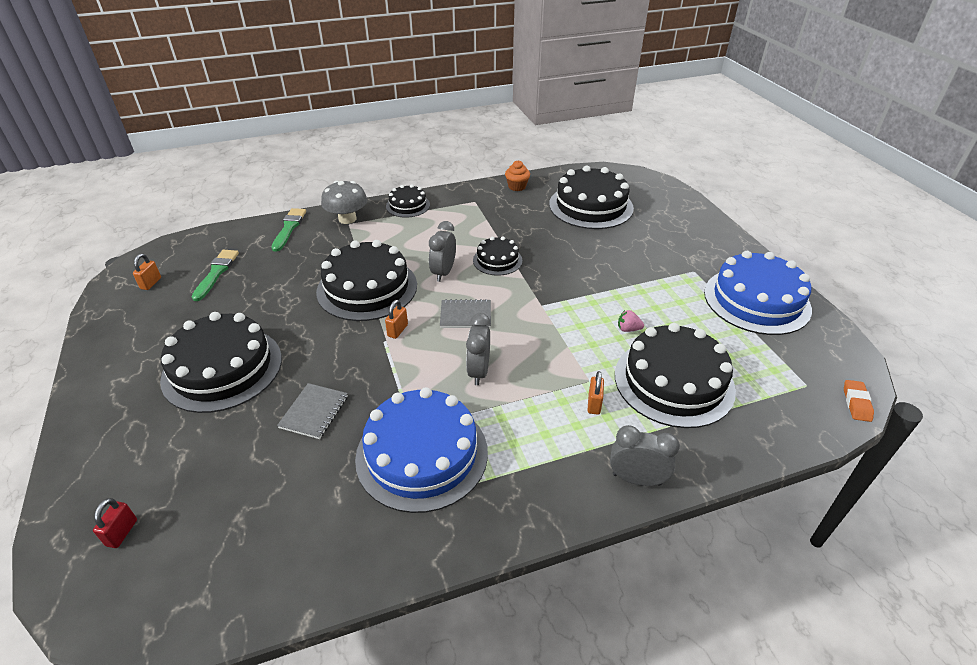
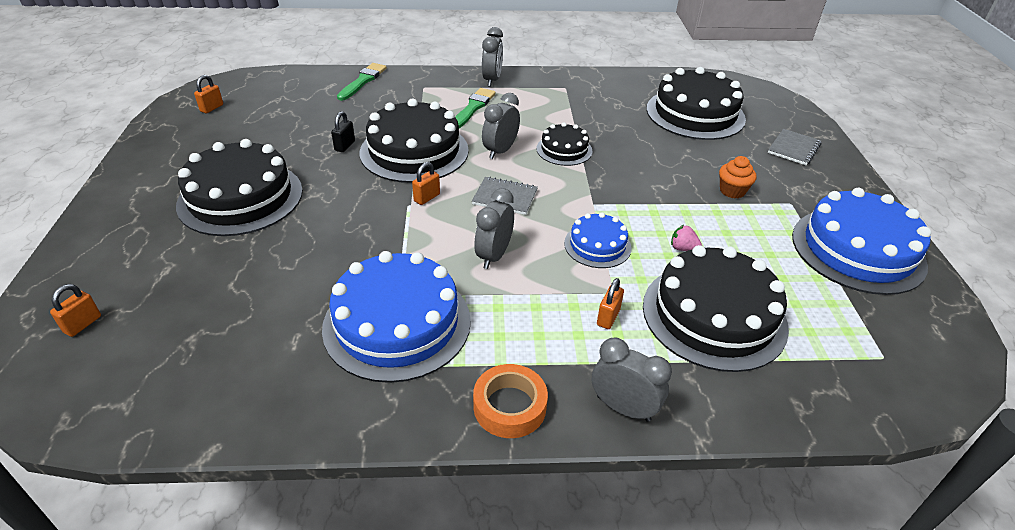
camera: 15 degrees right, 0 degrees up
red padlock [93,498,137,548] -> orange padlock [50,284,101,337]
green brush [192,250,239,301] -> green brush moved to [455,88,496,128]
grey notebook [277,383,348,439] -> grey notebook moved to [768,129,821,165]
grey mushroom [321,181,367,224] -> none
black cake [386,184,430,218] -> grey clock [482,27,503,87]
orange cupcake [505,160,530,191] -> orange cupcake moved to [719,156,757,199]
orange eraser [844,380,874,422] -> none
none -> black padlock [331,111,355,152]
none -> orange tape [473,364,548,438]
none -> blue cake [564,212,632,268]

